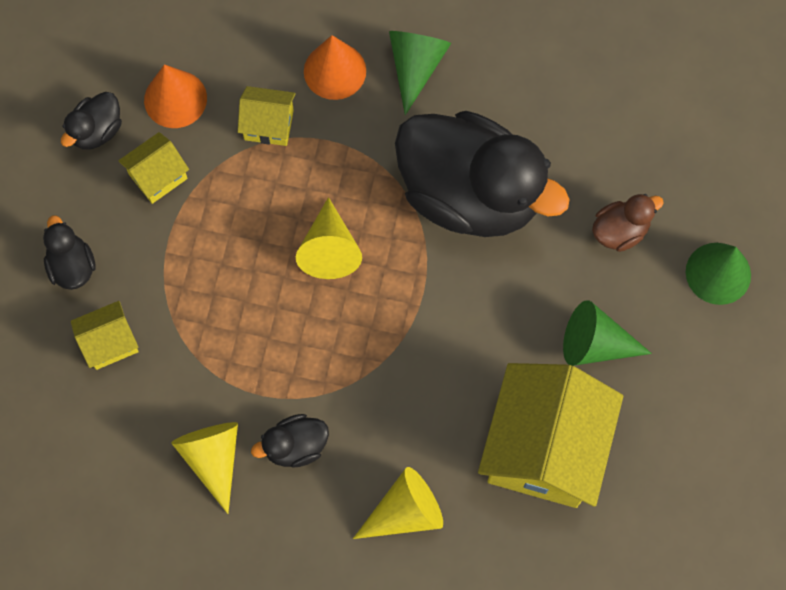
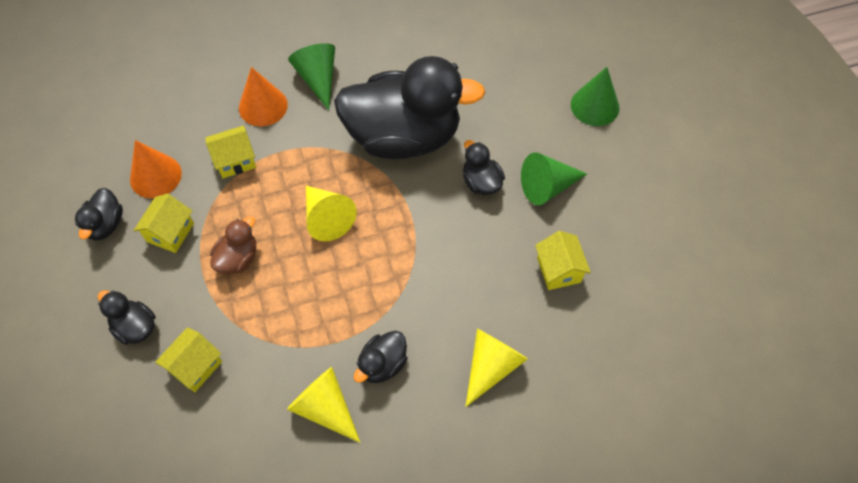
camera: 30 degrees left, 10 degrees down
yellow house [478,363,623,508] -> yellow house [535,231,591,290], size x0.47
brown duck [592,194,664,252] -> brown duck moved to [210,217,256,274]
none -> black duck [463,140,505,195]

